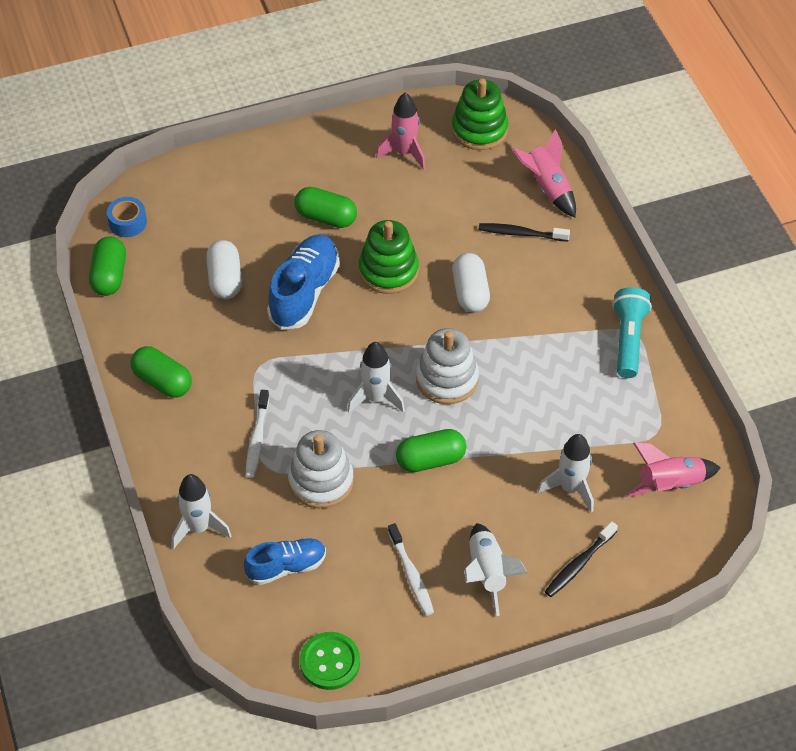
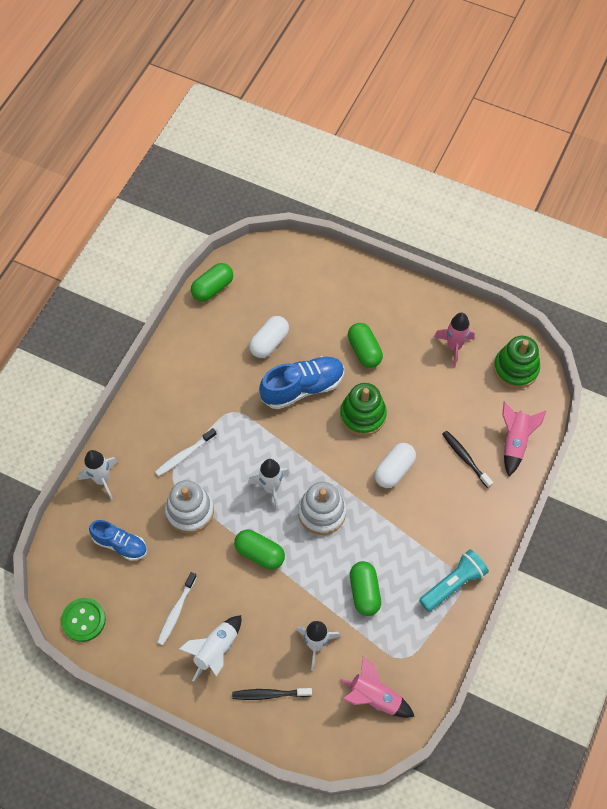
camera: 45 degrees right, 10 degrees up
blue tape [107,197,147,237] -> none
green capsule [131,346,192,398] -> green capsule moved to [350,561,381,616]

